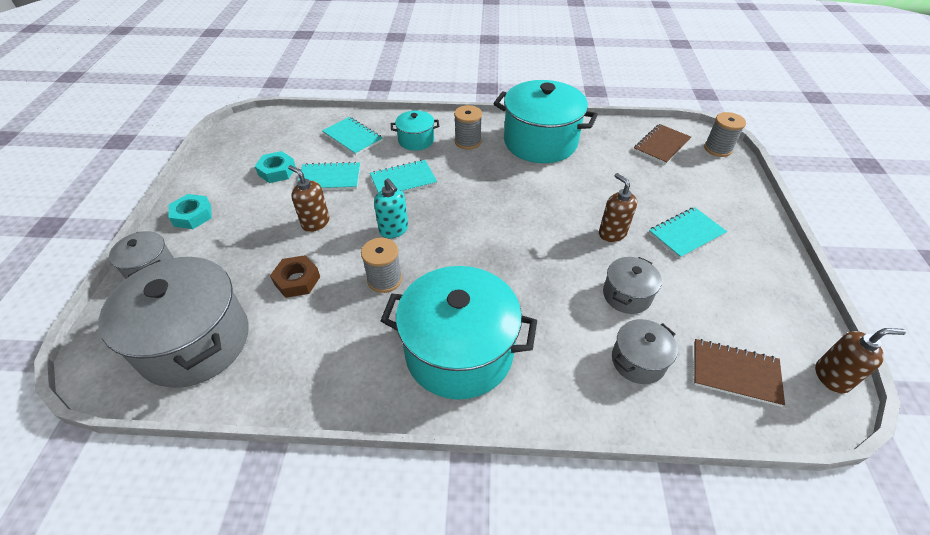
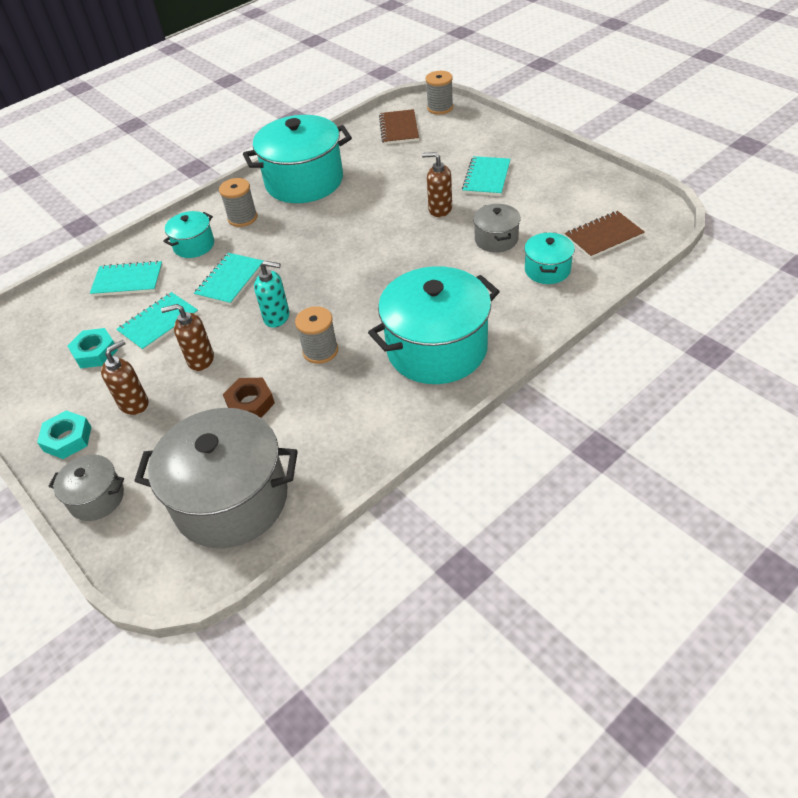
camera: 40 degrees left, 0 degrees up
grey pot [612,319,678,384] -> turquoise pot [524,233,575,284]
brown soap dispenser [815,328,906,393] -> brown soap dispenser moved to [101,340,148,415]

